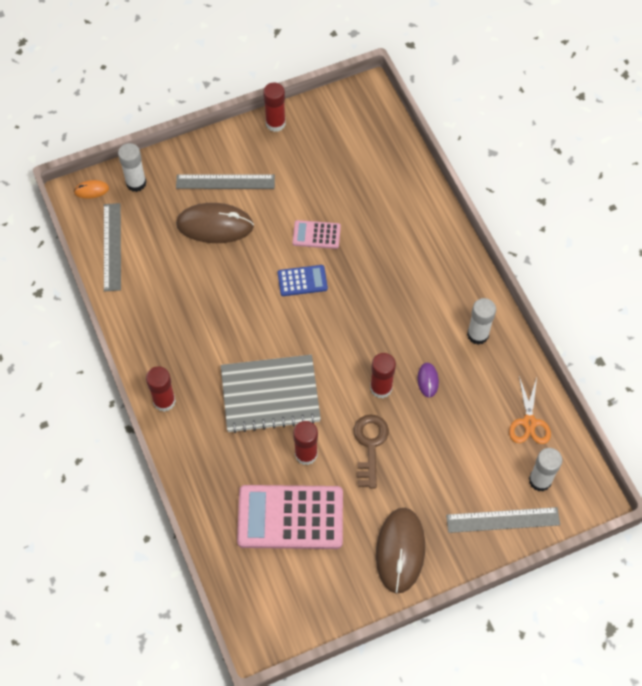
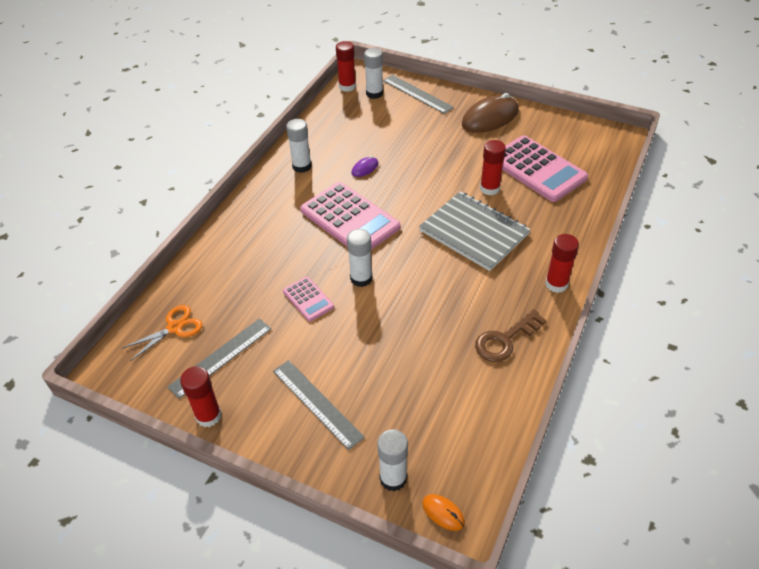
camera: 130 degrees left, 15 degrees down
grey ruler [104,203,121,292] -> grey ruler moved to [167,318,272,399]
brown mouse [176,203,254,243] -> none
blue calculator [278,265,328,296] -> white glue stick [347,229,372,287]
brown key [354,414,389,488] -> brown key moved to [475,309,547,362]
red glue stick [370,353,396,398] -> red glue stick moved to [336,41,356,92]
orange scissors [509,376,551,444] -> orange scissors moved to [122,305,203,361]
none -> pink calculator [300,182,400,250]

